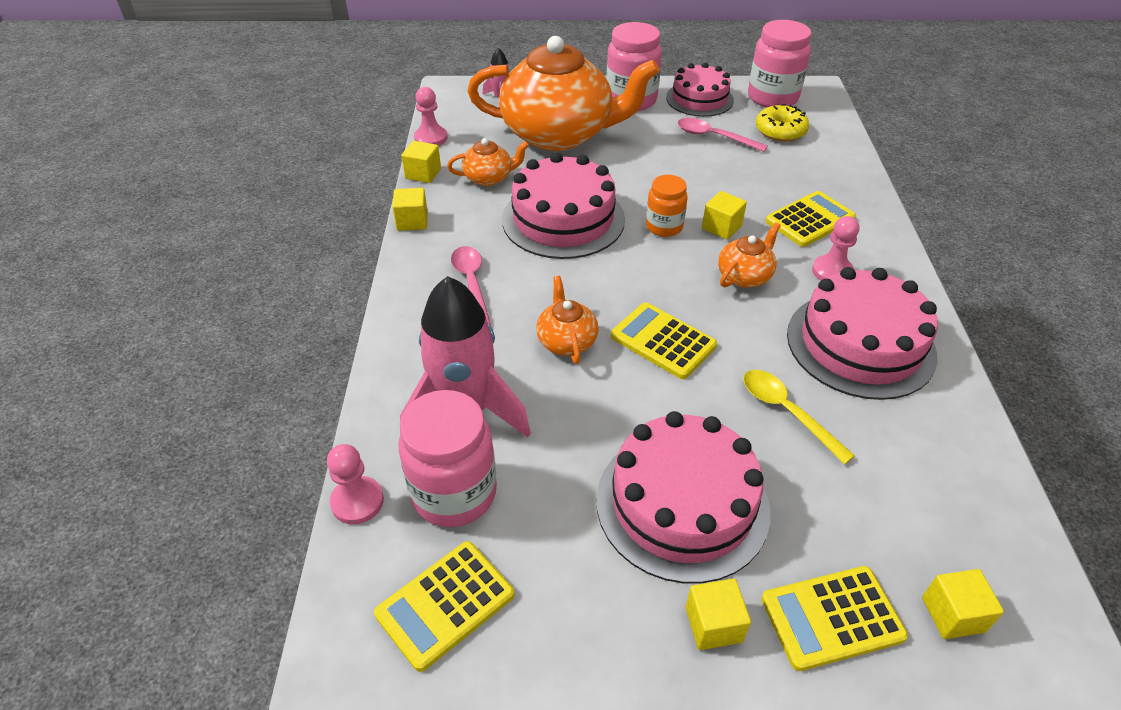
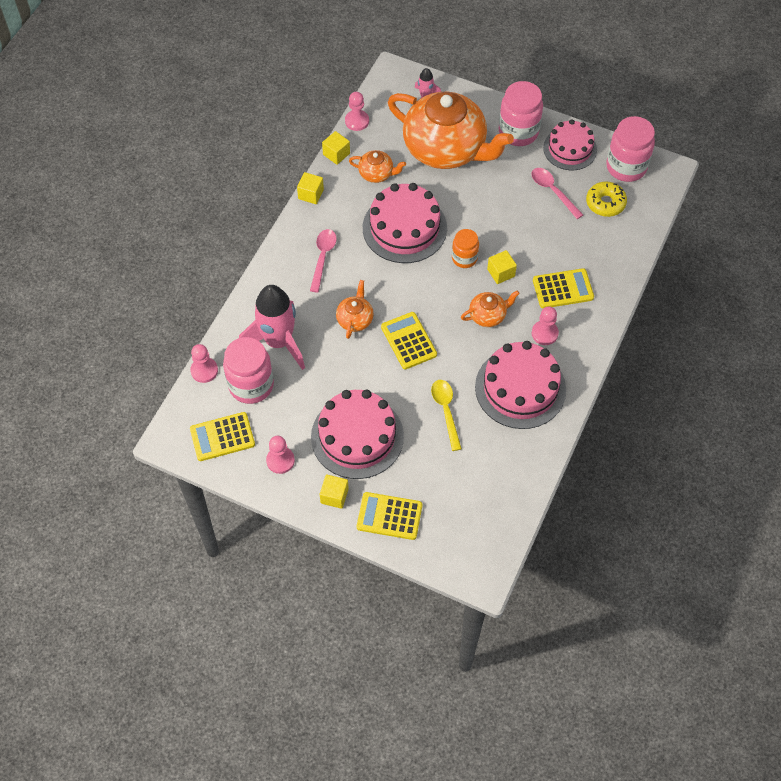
camera: 25 degrees right, 15 degrees up
yellow cube [922,569,1004,639] -> none
none -> pink pawn [266,436,295,474]

